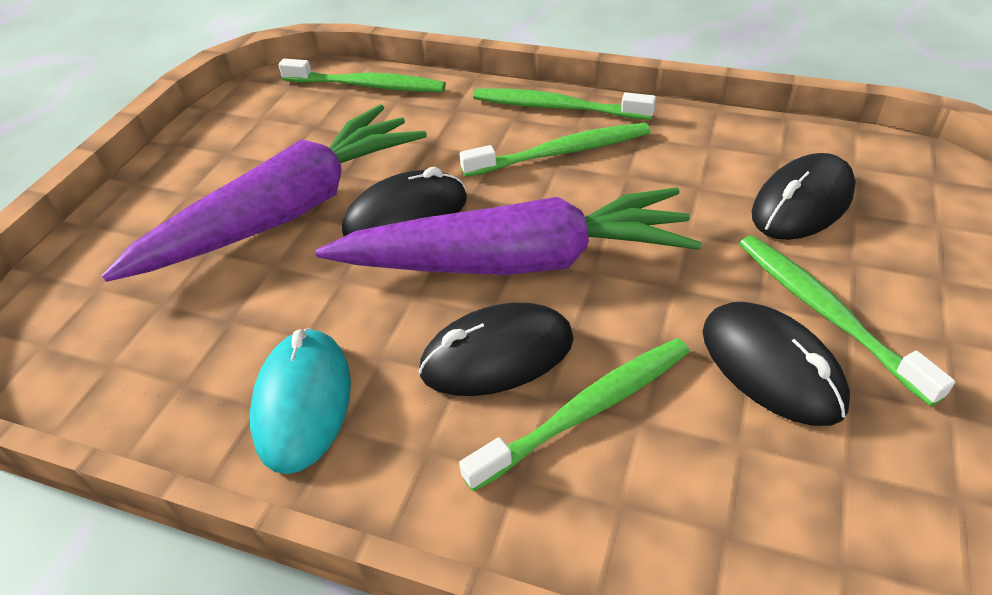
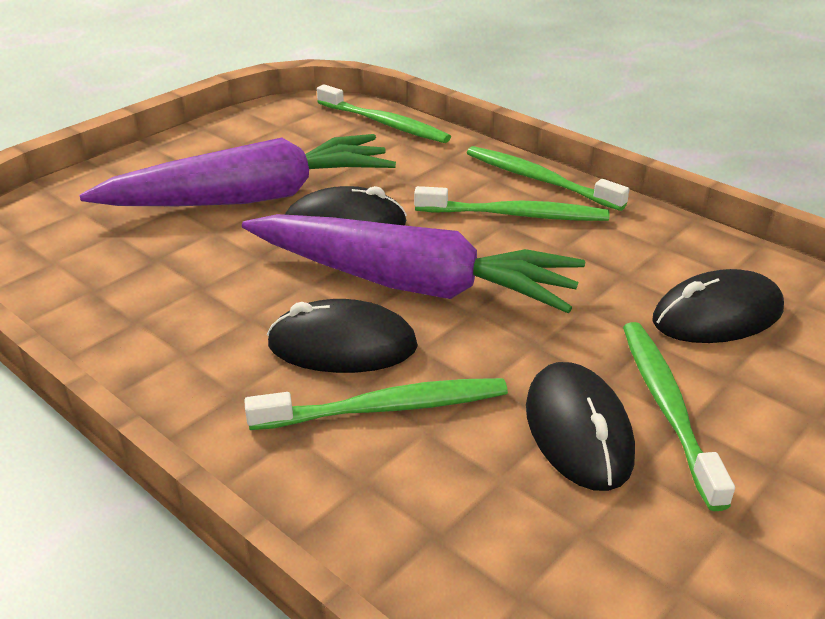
camera: 20 degrees right, 10 degrees down
turquoise mouse [250,328,351,474] -> none

